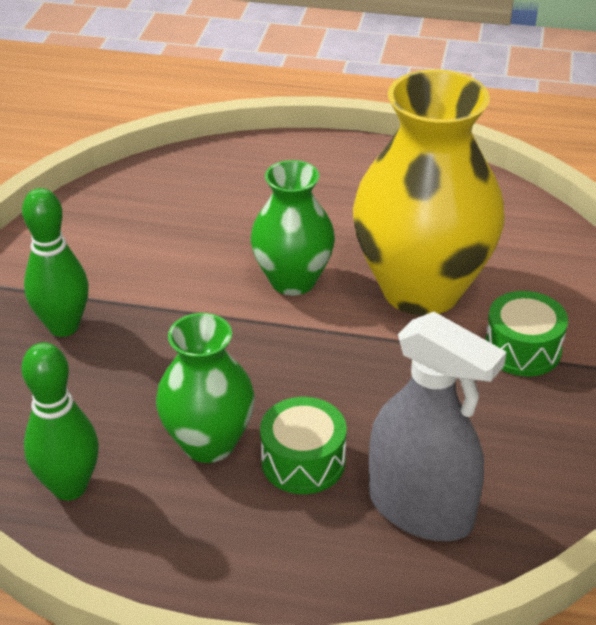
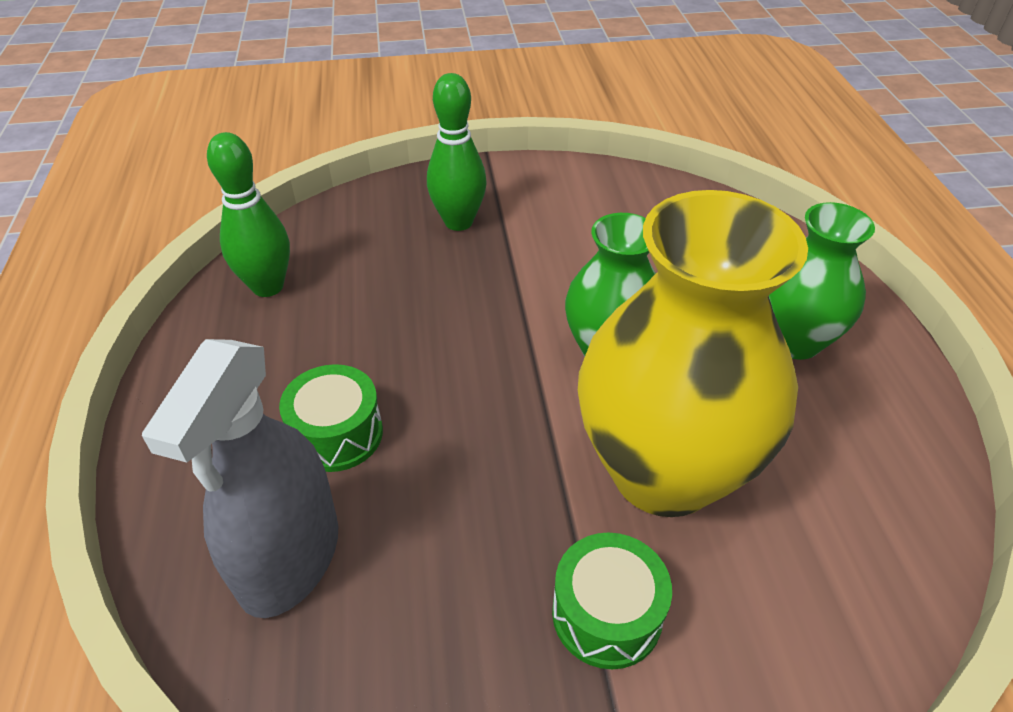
camera: 70 degrees right, 5 degrees up
green vase [156,313,255,463] -> green vase moved to [769,202,875,360]

